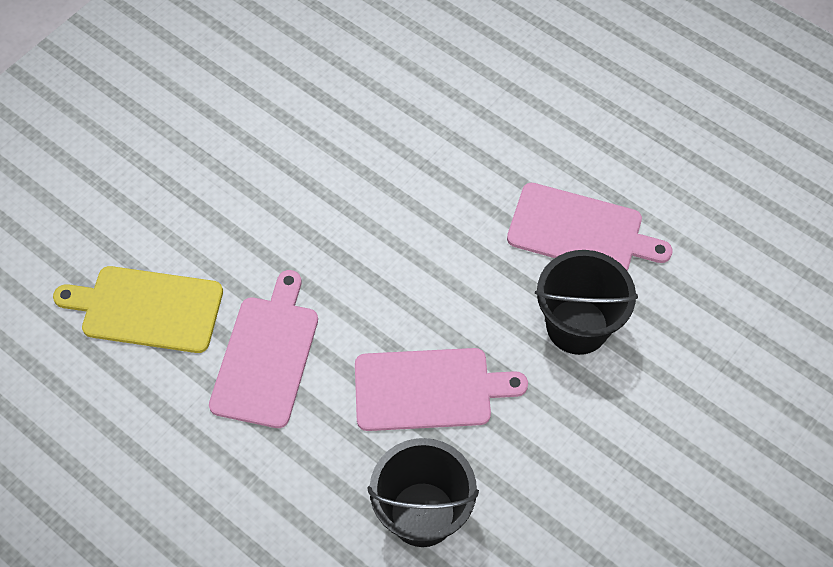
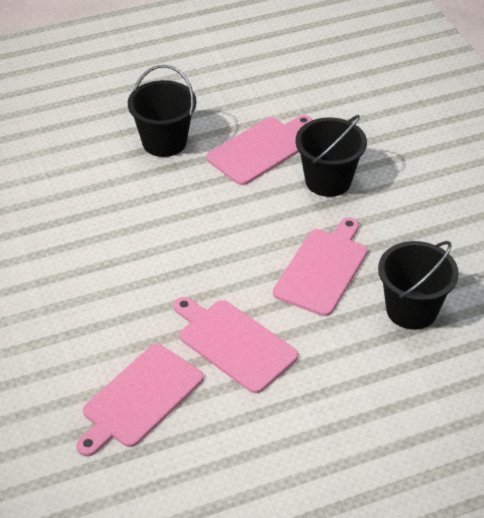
camera: 60 degrees left, 15 degrees down
yellow cutting board [53,266,223,353] -> pink cutting board [76,344,203,457]
none -> black bucket [128,65,197,157]

